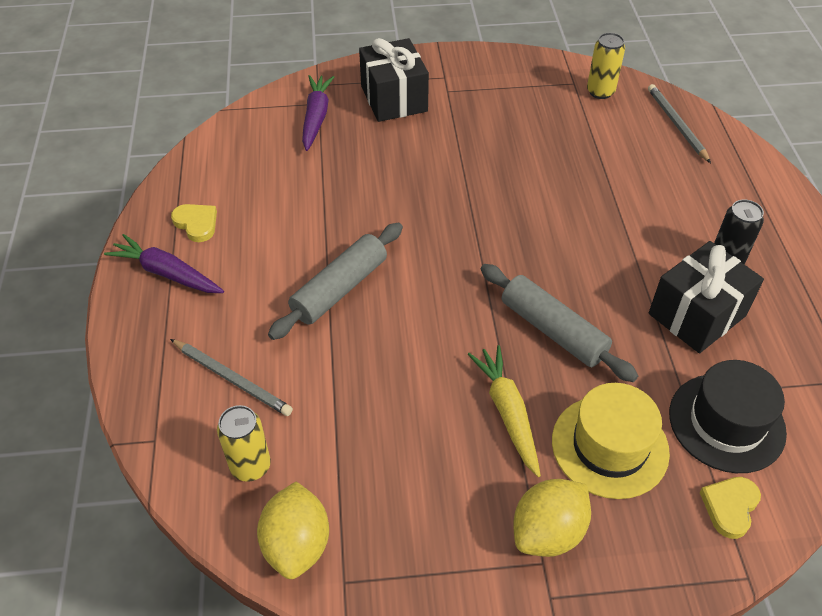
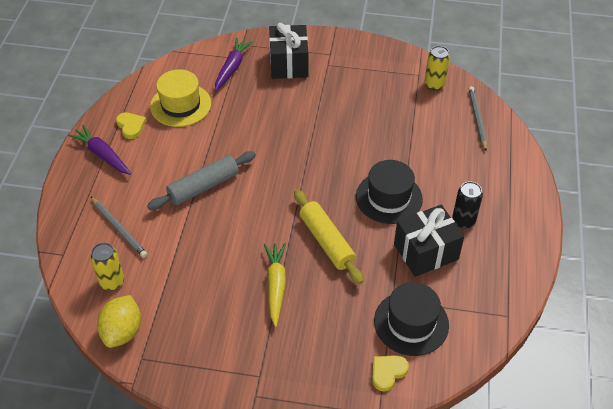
camera: 15 degrees right, 0 degrees up
grey rolling pin [481,264,638,382] -> yellow rolling pin [294,190,363,284]
yellow lemon [513,479,591,557] -> none
yellow hat [552,383,670,499] -> yellow hat moved to [150,69,211,127]
none -> black hat [356,160,423,224]

